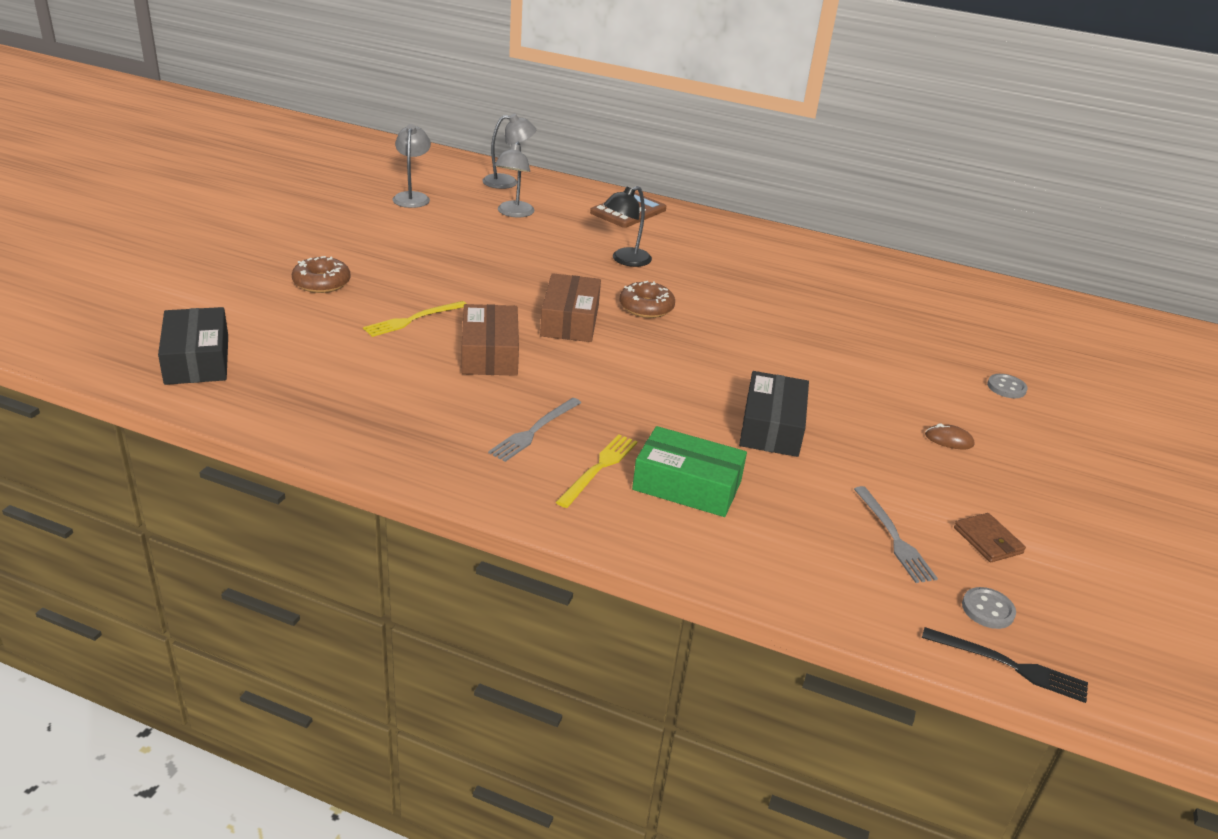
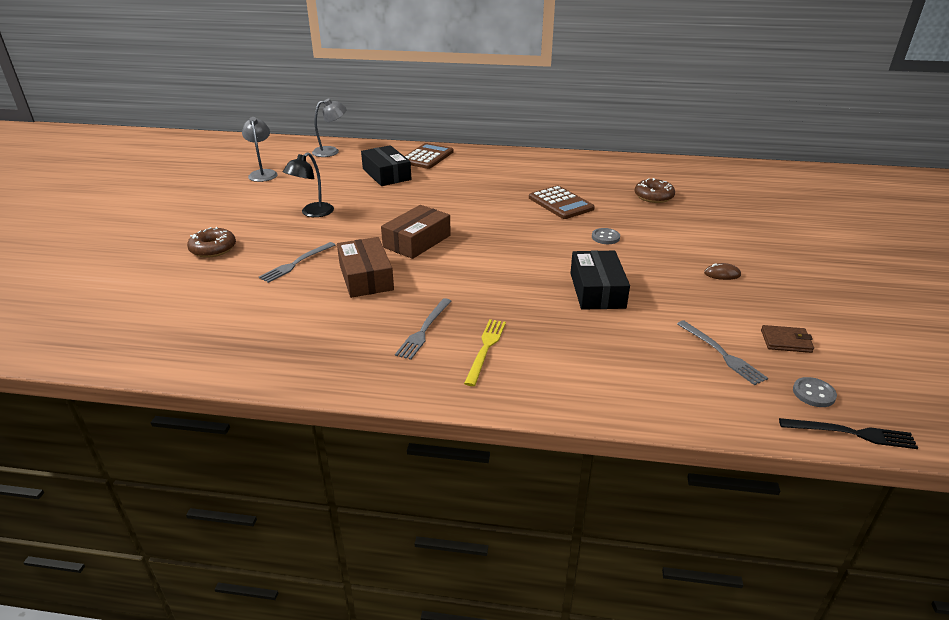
camera: 10 degrees left, 0 degrees up
black box [158,307,228,385] -> black box moved to [361,145,411,186]
yellow fork [363,301,467,337] -> grey fork [259,242,336,283]
grey lamp [494,141,535,217] -> none
brown box [540,273,601,342] -> brown box turned 45 degrees clockwise [381,205,451,259]
black lamp [603,186,652,267] -> black lamp moved to [283,152,334,217]
brown donut [619,281,675,318] -> brown donut moved to [635,178,675,203]
green box [632,426,747,517] -> none
brown wallet [954,513,1026,562] -> brown wallet turned 45 degrees counterclockwise [761,325,814,353]
grey button [987,374,1028,398] -> grey button moved to [592,228,620,244]
none -> brown calculator [529,185,595,219]

